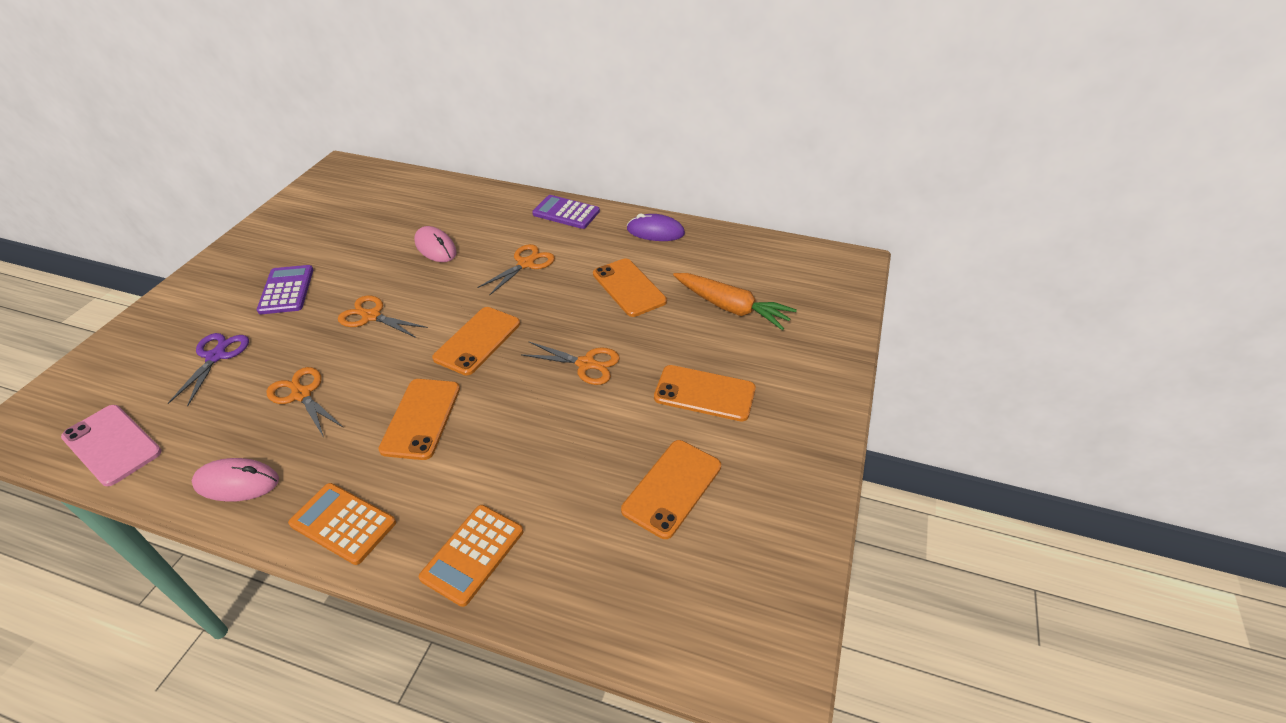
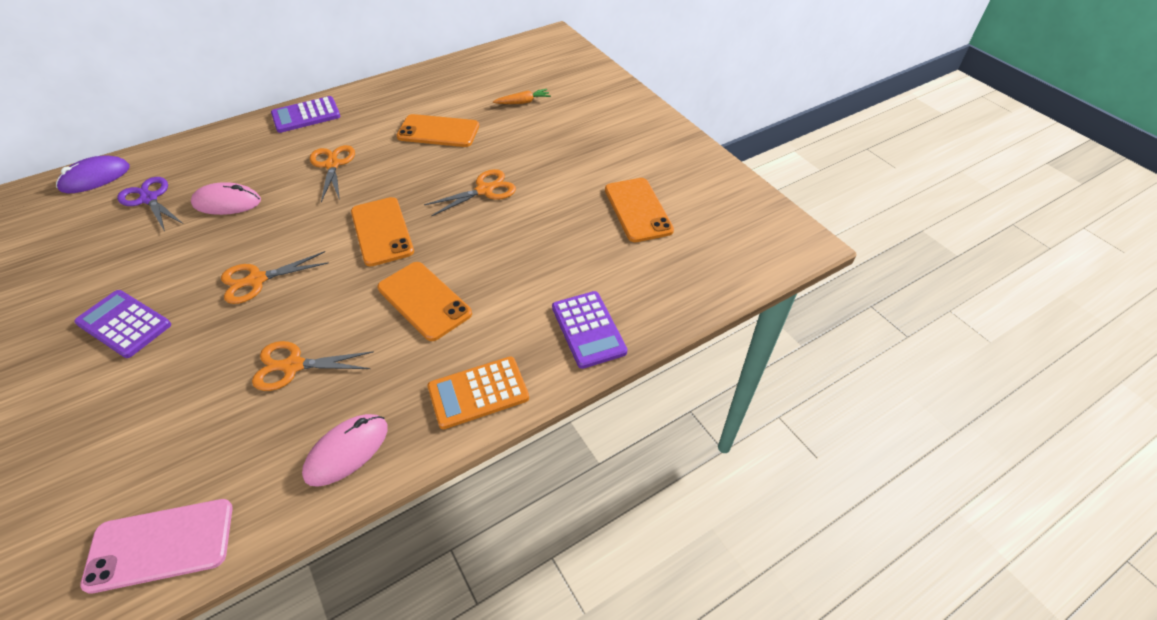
camera: 50 degrees left, 5 degrees up
purple scissors [168,333,249,406] -> purple scissors moved to [117,177,183,232]
orange calculator [419,505,523,607] -> purple calculator [552,291,628,369]
purple mouse [627,213,685,241] -> purple mouse moved to [56,155,130,193]
orange phone [654,365,756,422] -> none
orange carrot [673,273,797,330] -> orange carrot [493,89,551,104], size x0.52

